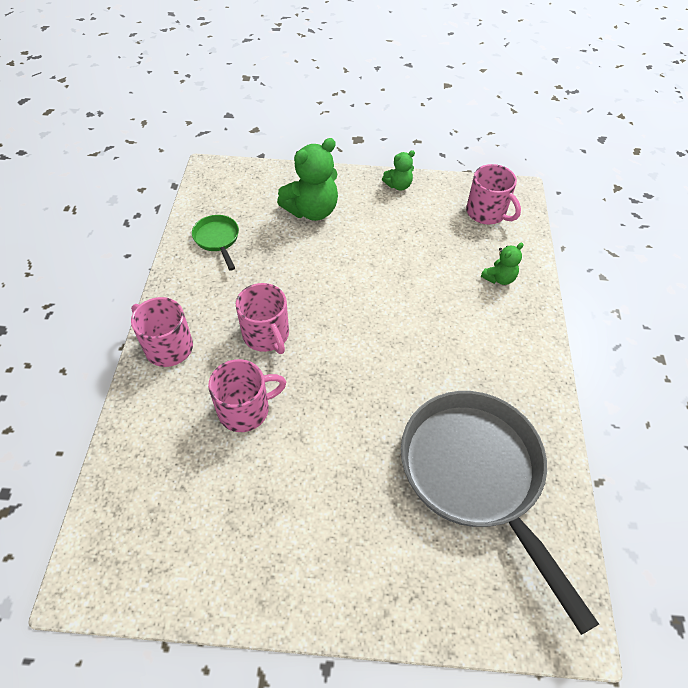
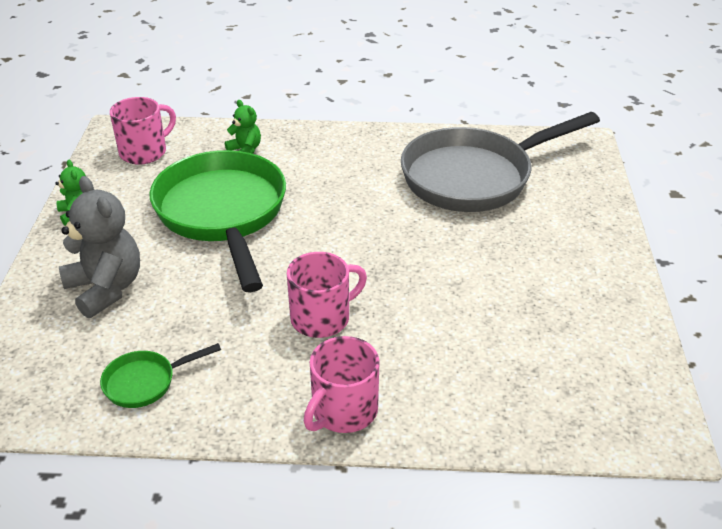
camera: 90 degrees left, 15 degrees down
pink mug [208,359,286,432] -> none
green teddy bear [277,138,338,221] -> grey teddy bear [59,176,140,318]
none -> green pan [149,150,286,293]

